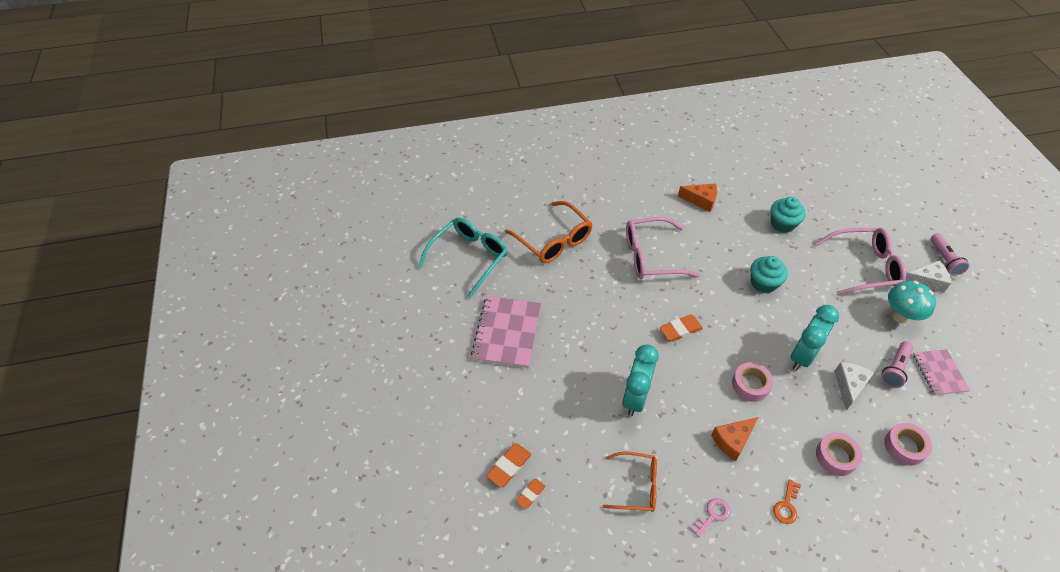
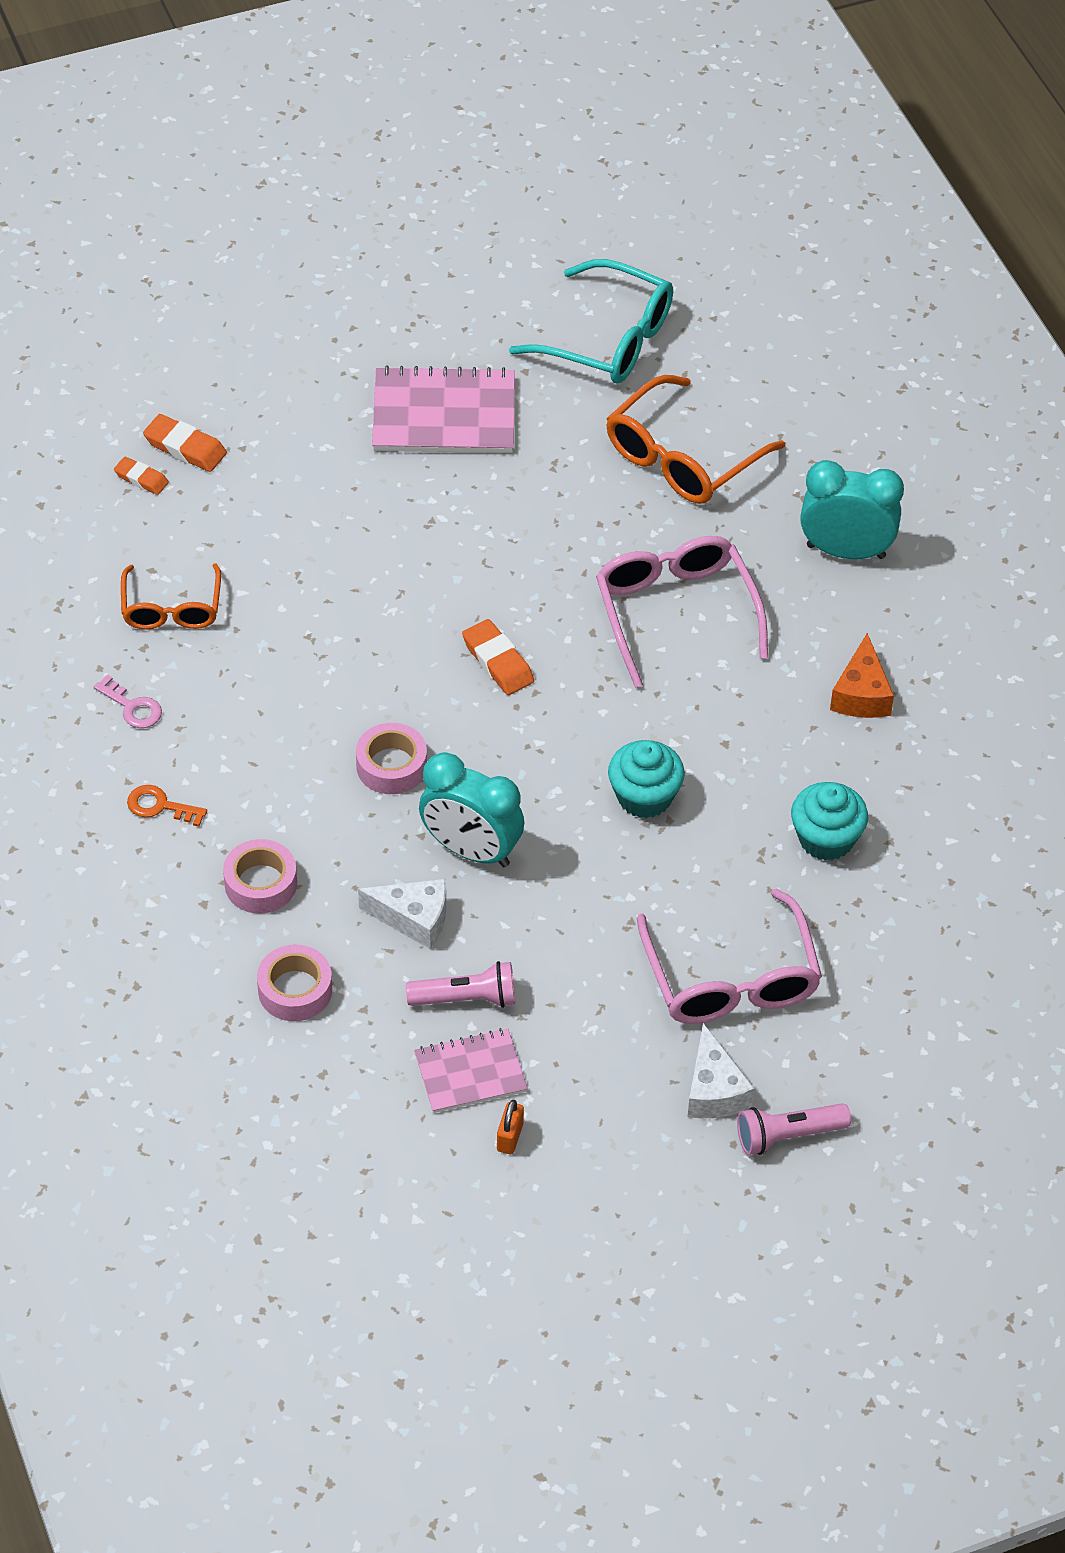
camera: 80 degrees right, 0 degrees up
turquoise clock [622,344,659,416] -> turquoise clock moved to [800,460,904,559]
orange cheese [711,417,759,461] -> none
pink flashlight [881,341,913,388] -> pink flashlight turned 150 degrees clockwise [406,961,515,1008]
turquoise mushroom [888,281,936,323] -> none
none -> orange padlock [497,1100,524,1154]

